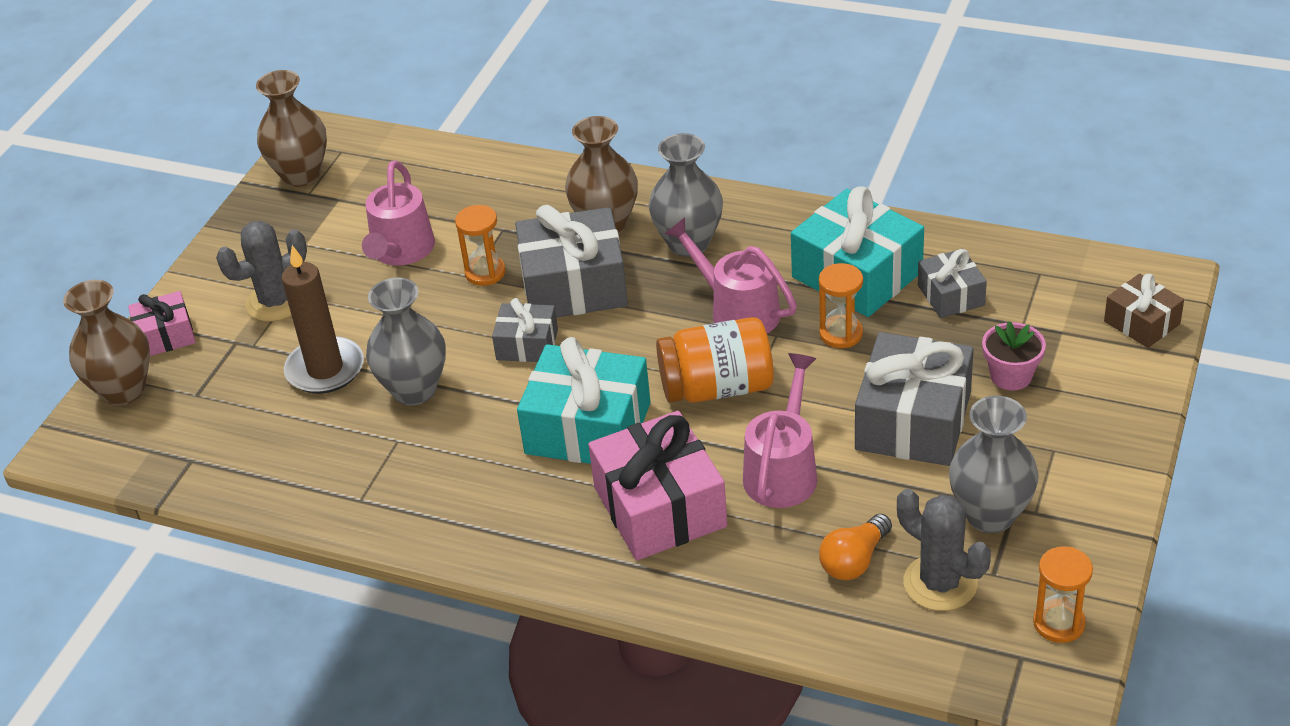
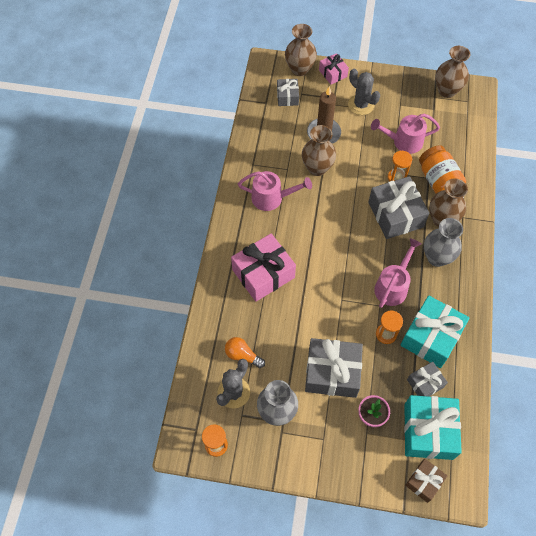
camera: 75 degrees right, 20 degrees up
grey vase [366,277,446,405] -> brown vase [302,125,336,176]
grey gift [492,298,558,362] -> grey gift moved to [277,79,299,106]
turquoise gift [517,337,651,464] -> turquoise gift moved to [404,395,462,460]
orange jar [656,317,774,403] -> orange jar moved to [419,145,466,194]
pink watering can [743,353,817,508] -> pink watering can moved to [238,171,312,211]

